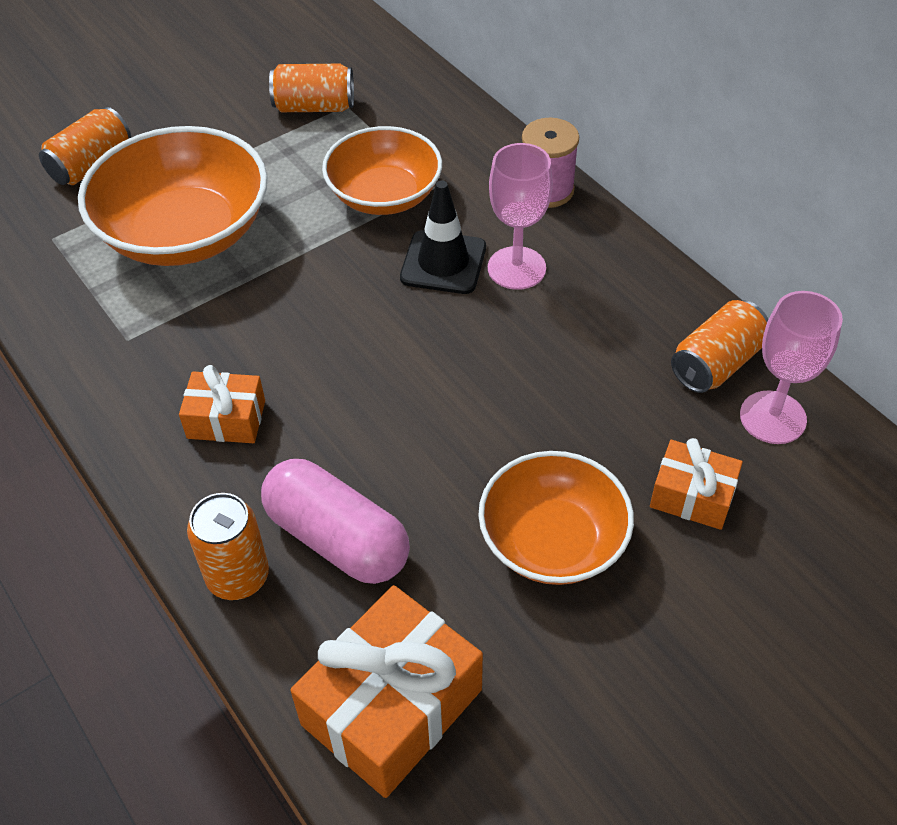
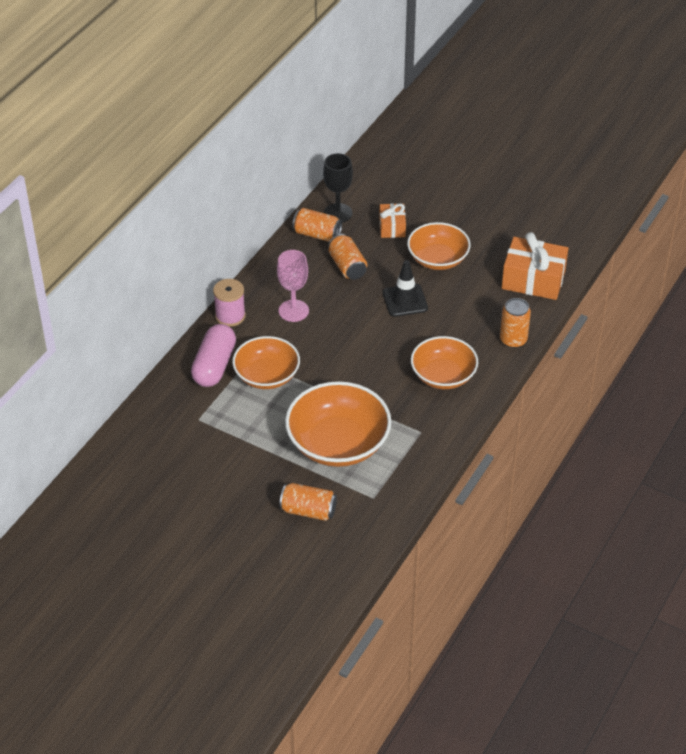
camera: 115 degrees left, 5 degrees down
orange gift [179,365,265,443] -> orange bowl [411,336,478,389]
pink capsule [261,459,410,584] -> pink capsule moved to [191,324,236,387]
orange can [269,64,354,112] -> orange can moved to [328,234,367,280]
black traffic cone [400,180,486,294] -> black traffic cone moved to [383,260,428,317]
pink goblet [740,291,843,444] -> black goblet [323,153,353,223]

